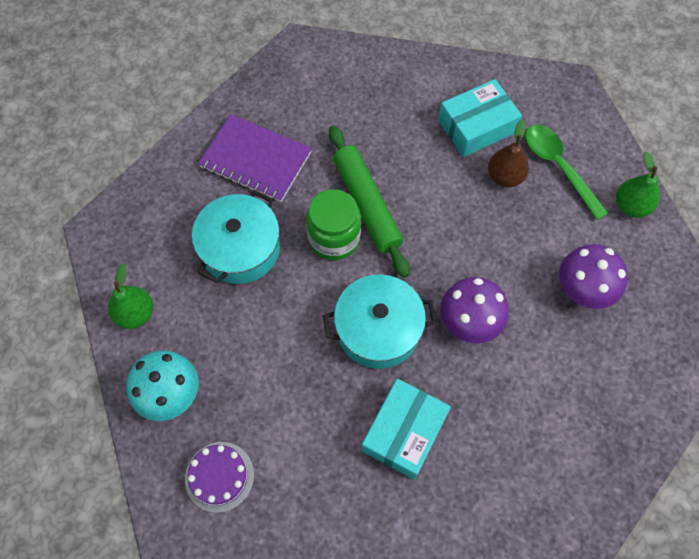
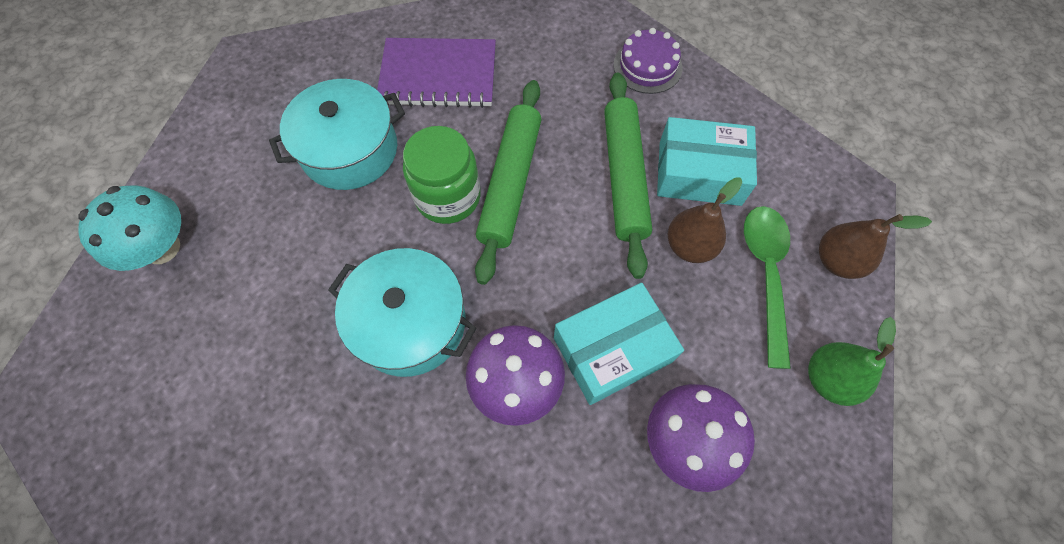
camera: 35 degrees right, 0 degrees up
green pear [108,264,153,329] -> none
purple cake [185,442,254,513] -> purple cake moved to [614,28,682,94]
purple notebook [198,114,312,202] -> purple notebook turned 60 degrees counterclockwise [377,38,496,108]
turquoise box [361,379,451,479] -> turquoise box moved to [554,283,684,405]
none -> green rolling pin [604,73,652,279]
none -> brown pear [819,214,932,279]

